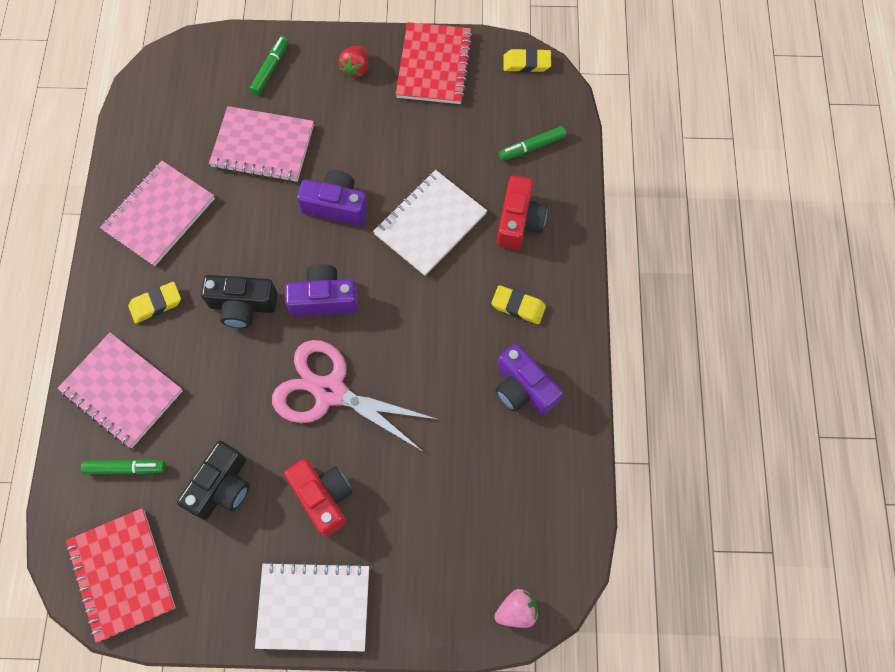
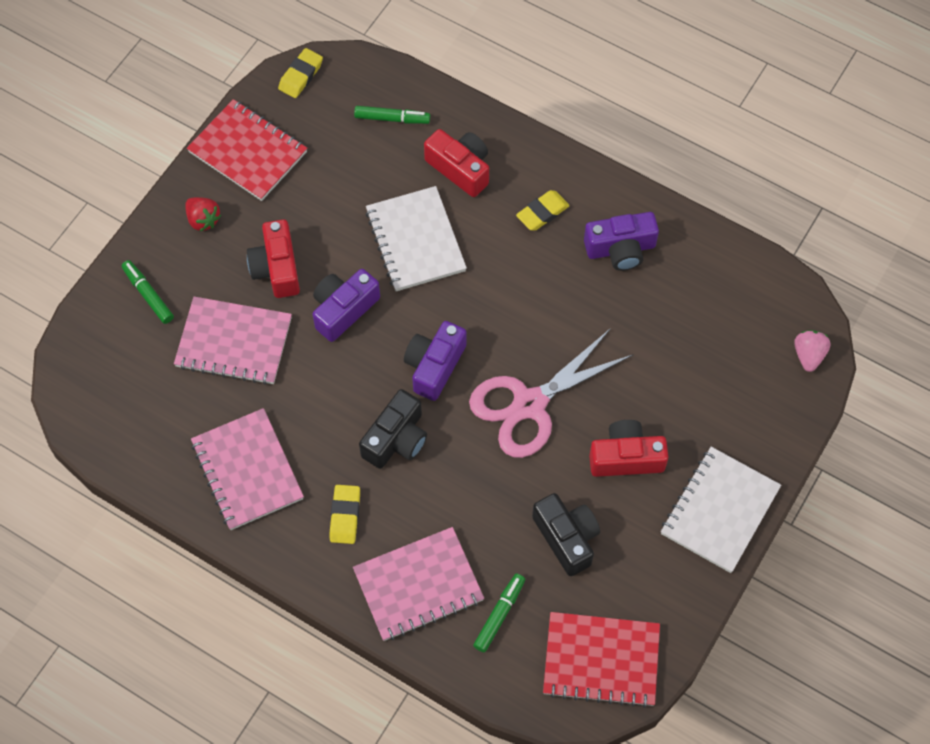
camera: 60 degrees left, 5 degrees down
pink notebook [209,106,314,182] -> pink notebook turned 60 degrees clockwise [174,297,292,385]
green marker [499,126,566,161] -> green marker turned 90 degrees counterclockwise [354,106,430,124]
none -> red camera [247,219,300,298]

